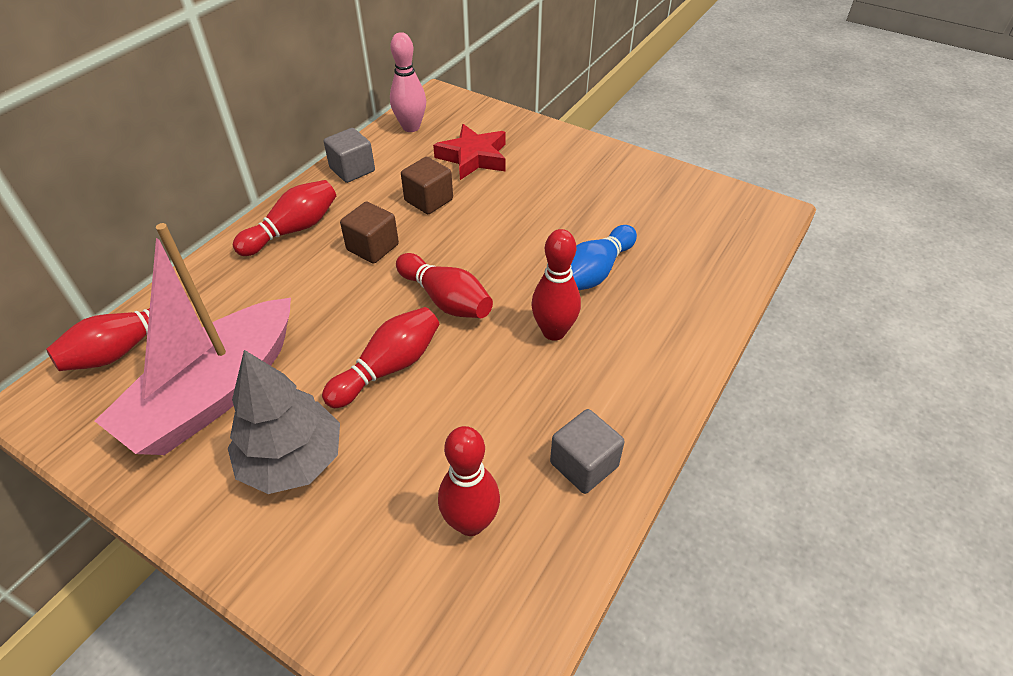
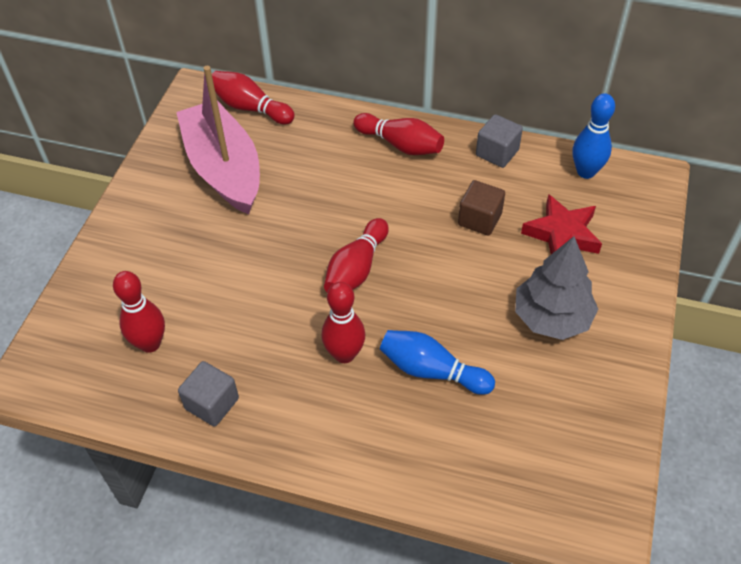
camera: 75 degrees right, 5 degrees up
pink boat [95,223,291,455] -> pink boat turned 45 degrees clockwise [176,66,260,214]
grey tree [228,350,340,494] -> grey tree moved to [515,236,598,340]
red bowling pin [322,307,439,408] -> none
brown cube [340,202,399,264] -> none
pink bowling pin [390,32,426,132] -> blue bowling pin [573,93,615,179]

